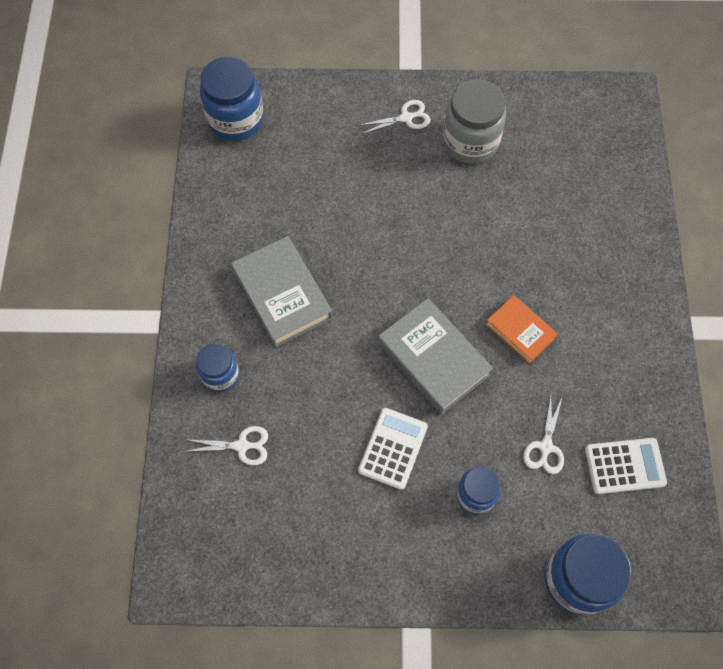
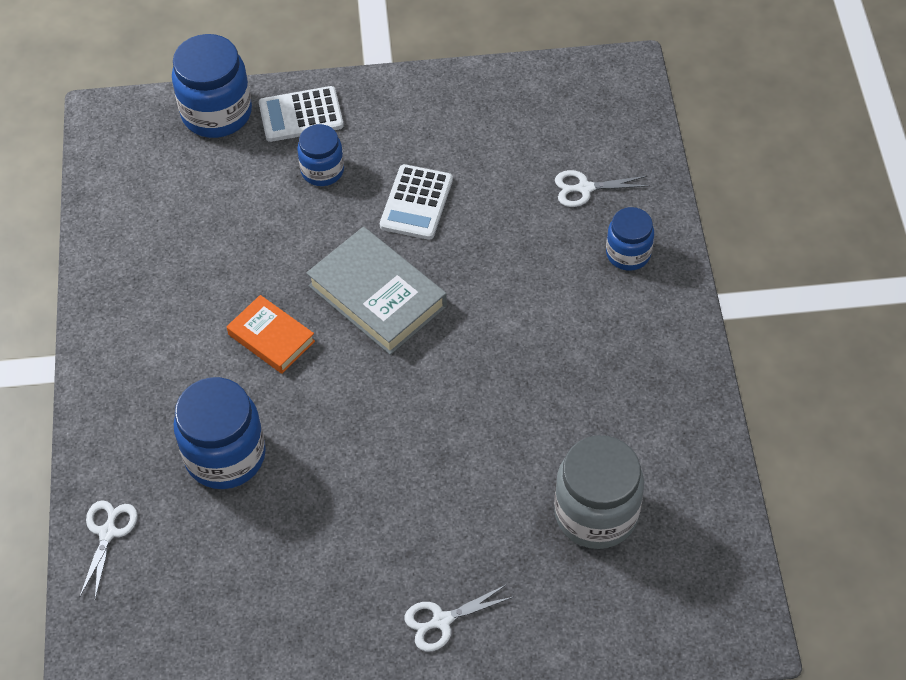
camera: 175 degrees right, 10 degrees down
blue jar [200,57,264,141] -> blue jar moved to [174,377,266,489]
grey book [231,236,332,347] -> none
grey jar [442,80,506,164] -> grey jar moved to [554,435,644,549]
white scissors [523,396,564,474] -> white scissors moved to [80,500,137,599]
white calculator [585,438,667,494] -> white calculator moved to [259,86,344,142]

